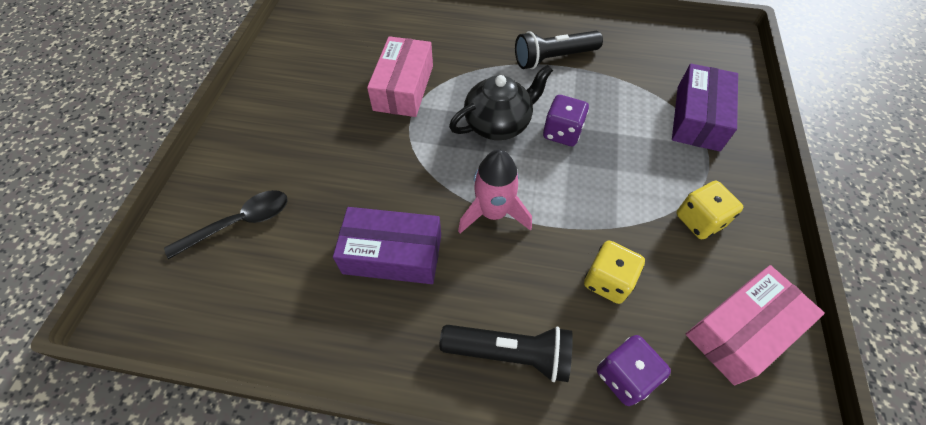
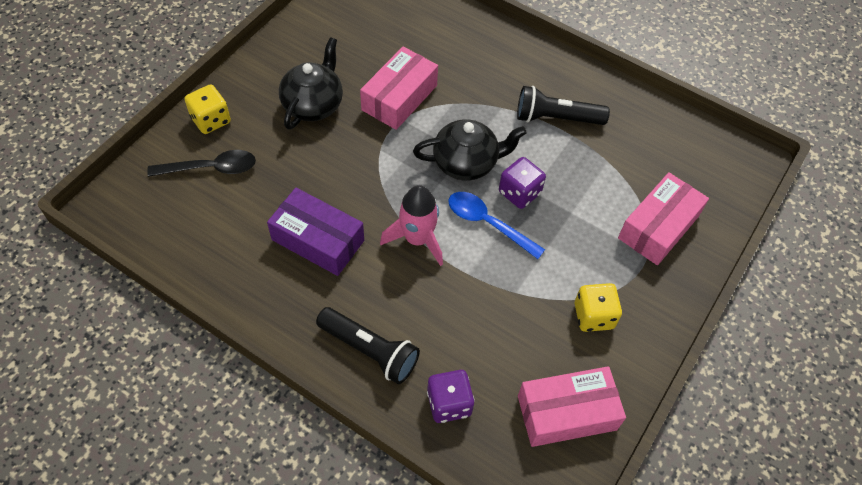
camera: 20 degrees right, 0 degrees up
yellow dice [584,241,645,304] -> yellow dice moved to [185,84,231,134]
purple box [672,64,738,151] -> pink box [618,172,709,265]
none -> black teapot [279,37,343,130]
none -> blue spoon [449,192,545,259]

